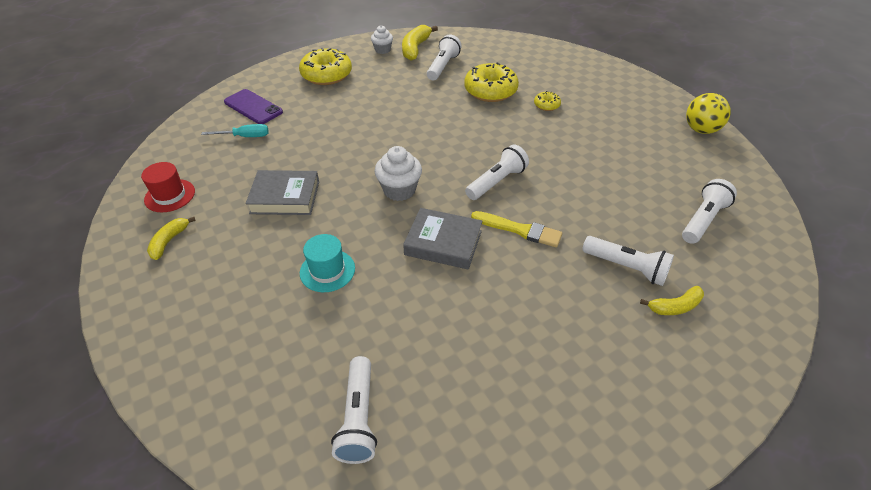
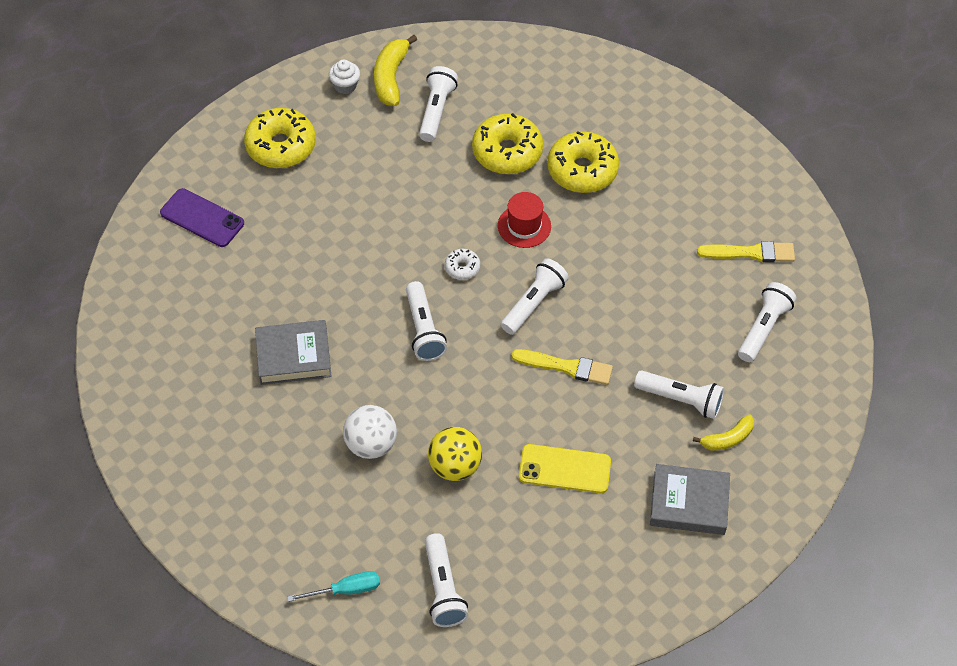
camera: 10 degrees left, 10 degrees up
red hat [141,162,195,212] -> red hat moved to [498,192,551,248]
yellow banana [147,217,196,260] -> none
turquoise screwdriver [201,124,269,137] -> turquoise screwdriver moved to [288,571,380,602]
turquoise hat [300,234,355,292] -> white ball [343,405,397,459]
white cupcake [375,146,422,201] -> white flashlight [406,281,447,361]
grey book [403,208,483,270] -> grey book moved to [650,464,730,535]
yellow donut [534,91,561,111] -> yellow donut [547,131,619,193], size x2.08
yellow ball [686,93,731,134] -> yellow ball moved to [428,427,482,481]
none -> white donut [445,249,480,280]
none -> yellow phone [519,444,611,493]
none -> yellow brush [697,241,795,263]

